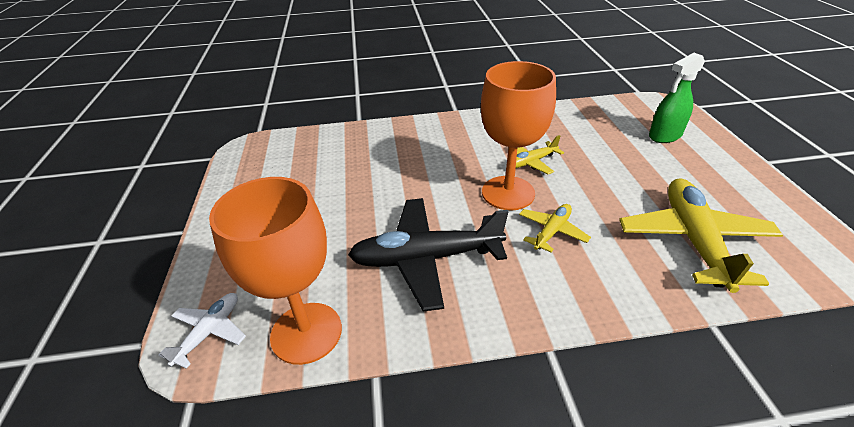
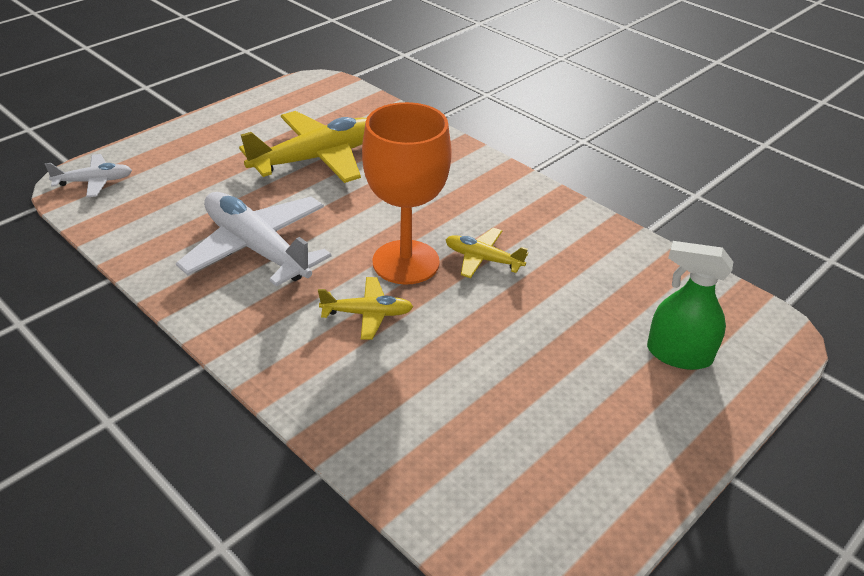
camera: 50 degrees right, 0 degrees up
orange goblet [209,177,342,365] -> none
black plane [348,198,508,312] -> white plane [176,192,332,287]
yellow plane [619,178,783,293] -> yellow plane moved to [239,111,367,183]

